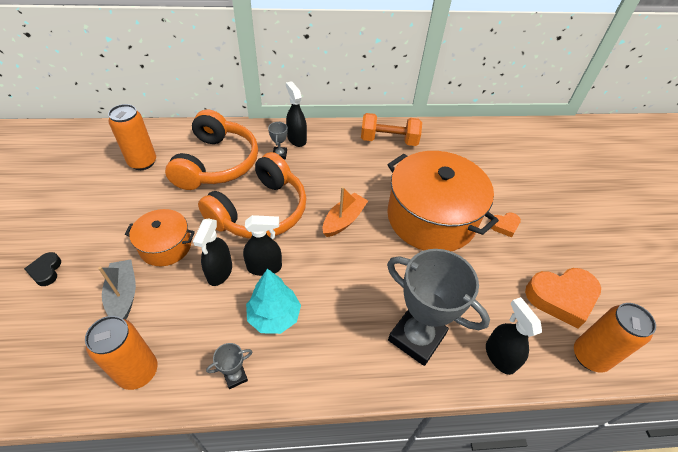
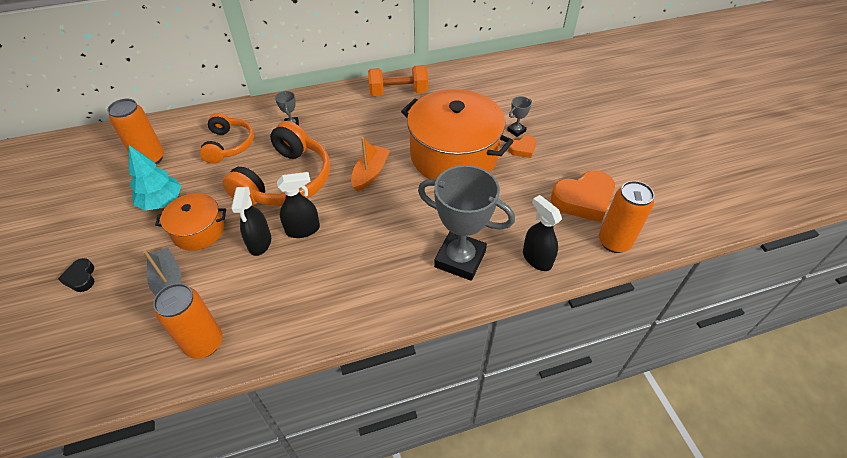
camera: 10 degrees left, 0 degrees up
orange headphones [165,110,258,190] -> orange headphones [200,113,254,164], size x0.61
grey trophy [206,343,252,389] -> grey trophy moved to [507,96,532,137]
turquoise tree [246,269,301,334] -> turquoise tree moved to [129,145,181,211]
black spray bottle [286,81,307,147] -> none

